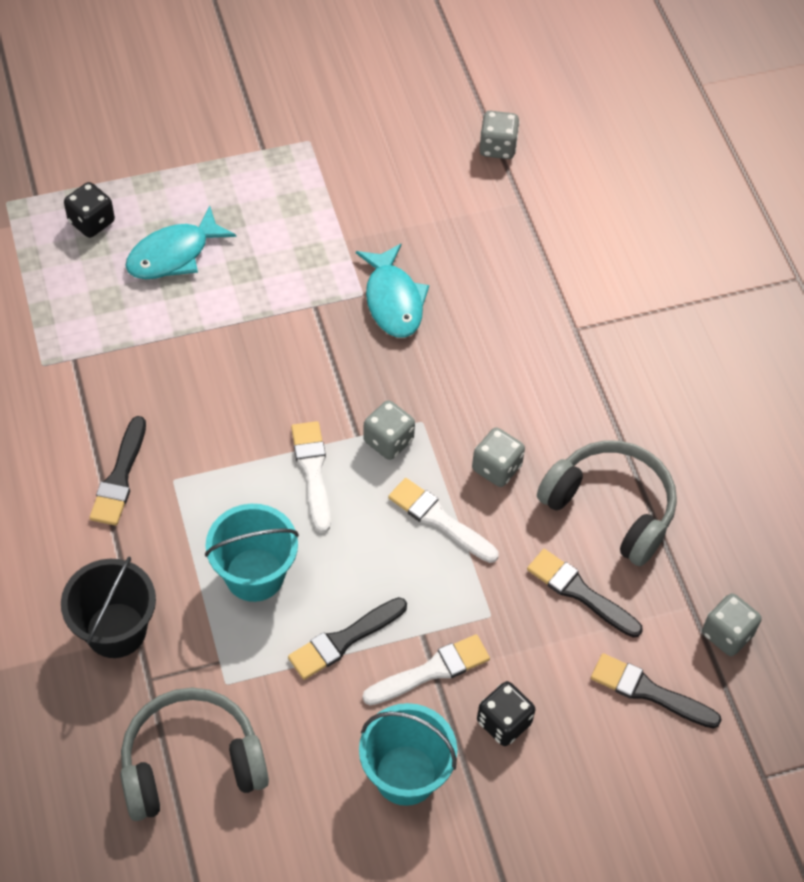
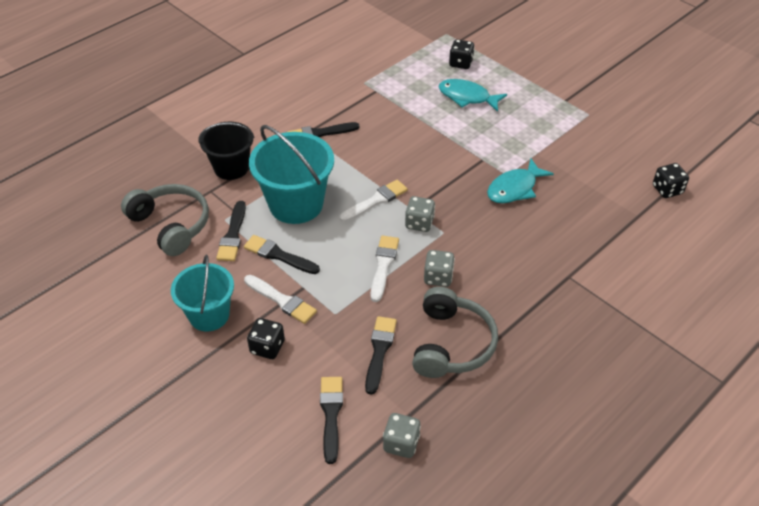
camera: 65 degrees right, 10 degrees down
turquoise bucket [205,504,299,602] -> turquoise bucket [249,125,334,224], size x1.50
grey dice [479,111,520,159] -> black dice [653,163,689,198]
none -> black brush [216,201,246,261]

